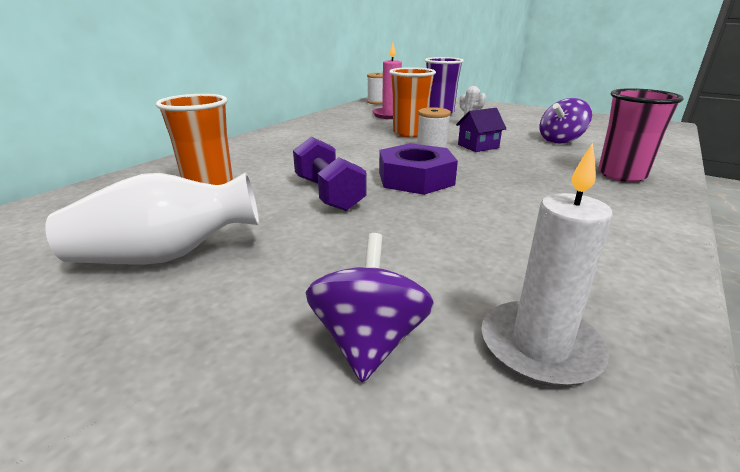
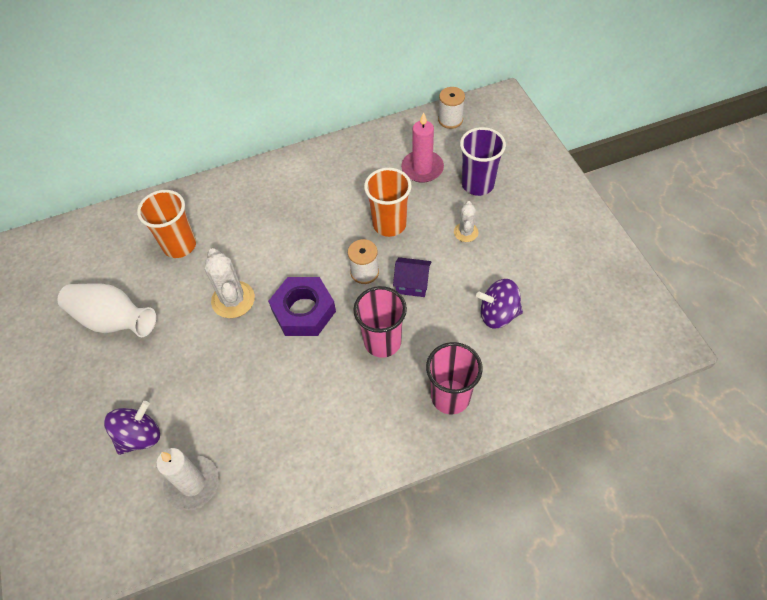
camera: 40 degrees right, 30 degrees up
purple dumbbell [293,137,366,211] -> white cactus [205,248,255,318]
none -> pink cup [353,286,407,358]

